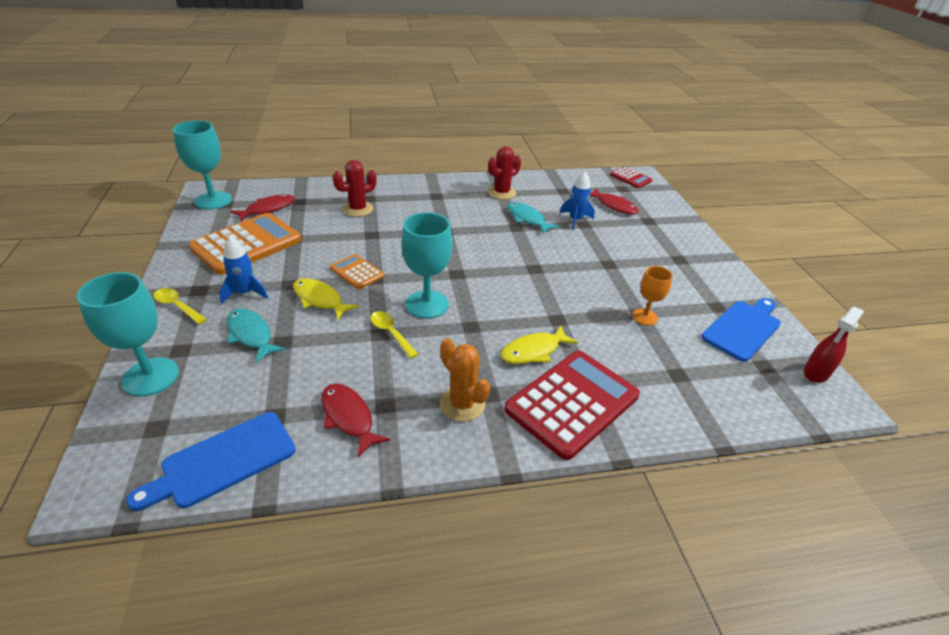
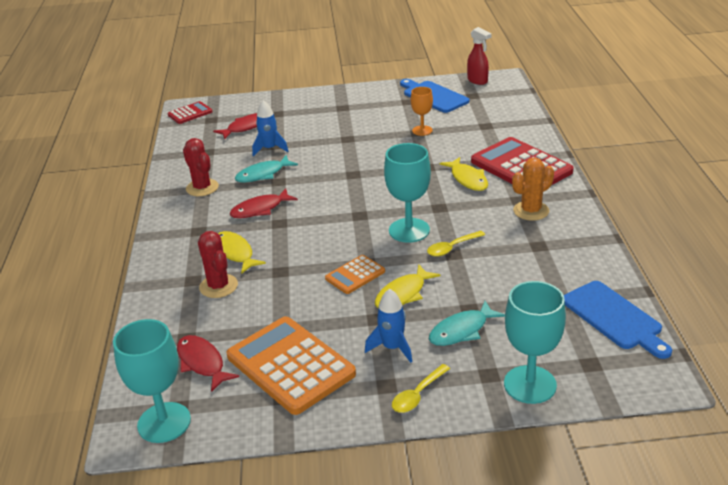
camera: 80 degrees left, 5 degrees down
red fish [322,383,390,457] -> red fish moved to [230,188,298,218]
none -> yellow fish [218,231,266,274]

